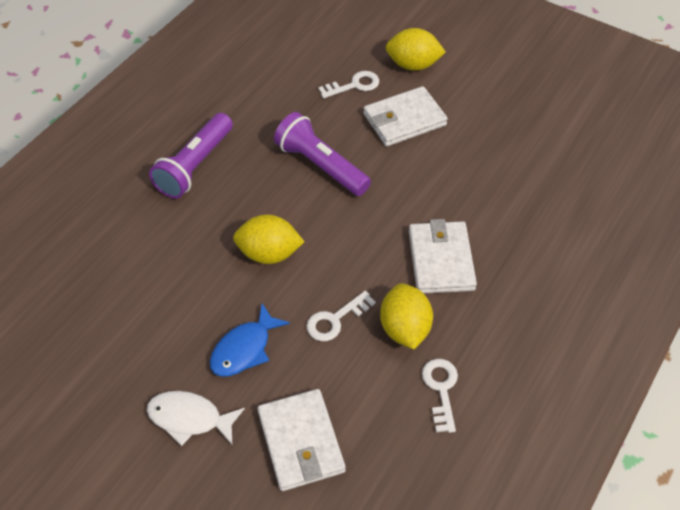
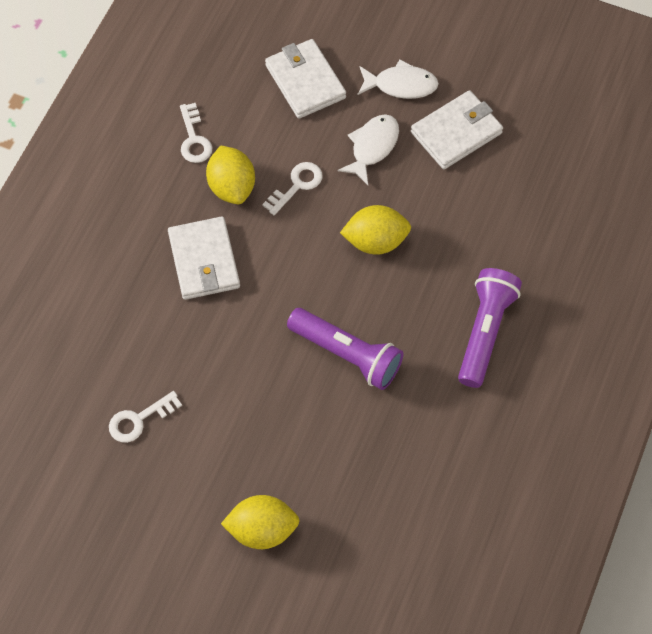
camera: 170 degrees right, 10 degrees up
blue fish [210,303,290,377] -> white fish [338,114,399,185]
white key [318,71,379,98] -> white key moved to [109,391,182,443]
white wallet [363,86,448,147] -> white wallet moved to [411,90,503,169]

